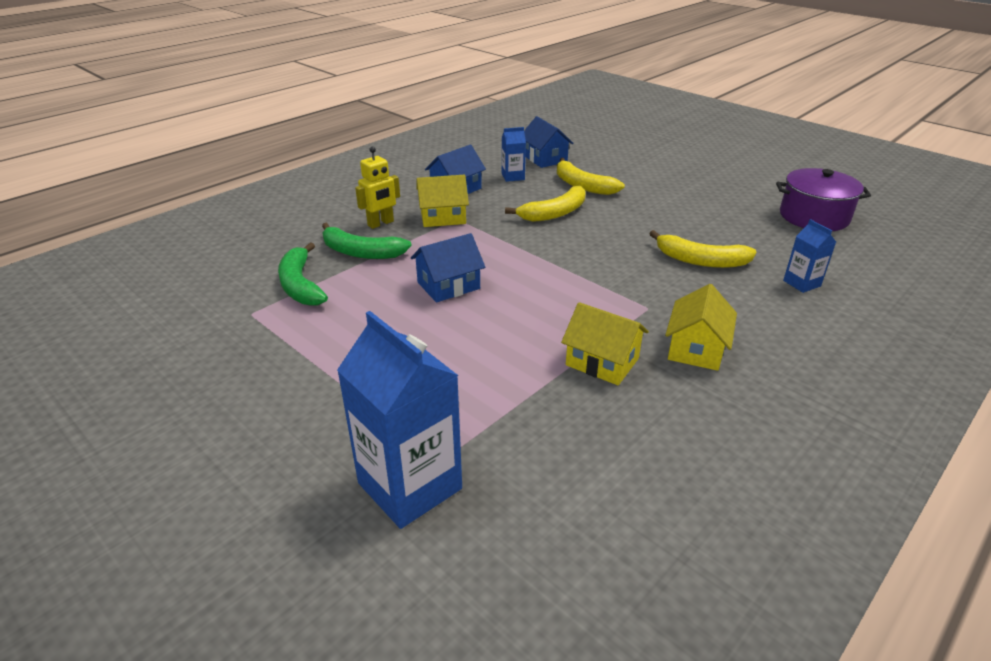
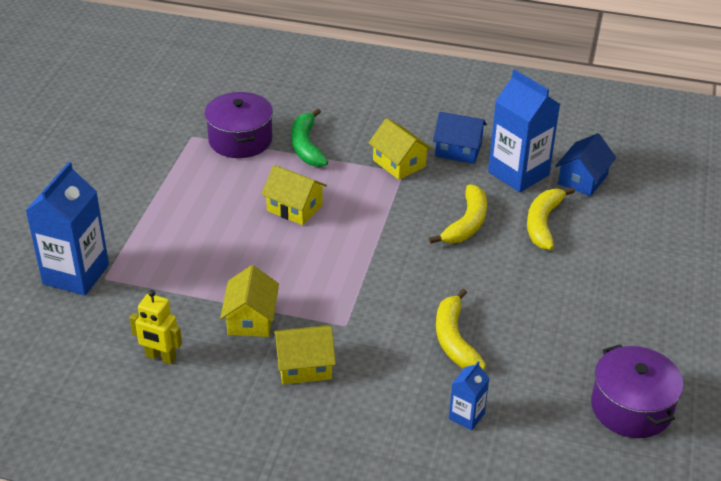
camera: 60 degrees right, 5 degrees up
green banana [278,242,328,306] -> purple pot [204,92,273,158]
yellow robot [355,147,400,229] -> yellow robot moved to [130,290,182,364]
blue house [411,233,485,302] -> yellow house [261,165,327,225]
blue carton [502,127,526,182] -> blue carton [488,69,560,193], size x2.04
yellow banana [505,185,586,222] -> yellow banana turned 90 degrees counterclockwise [429,184,487,244]

